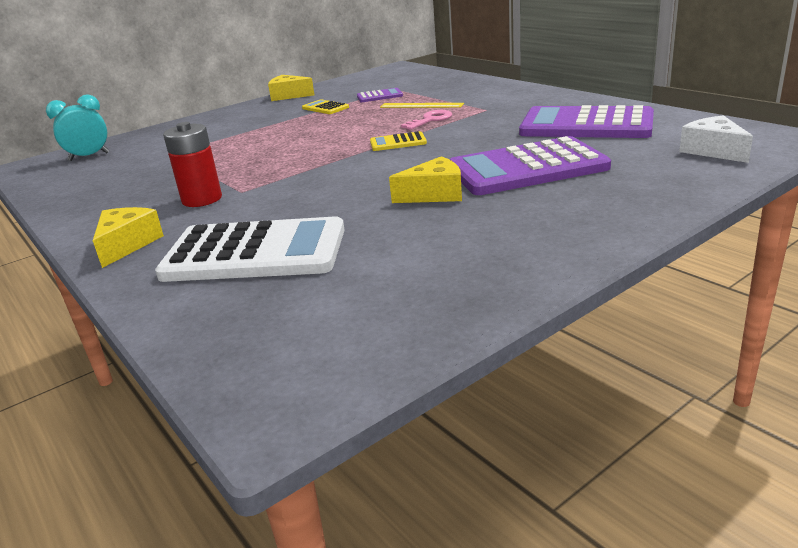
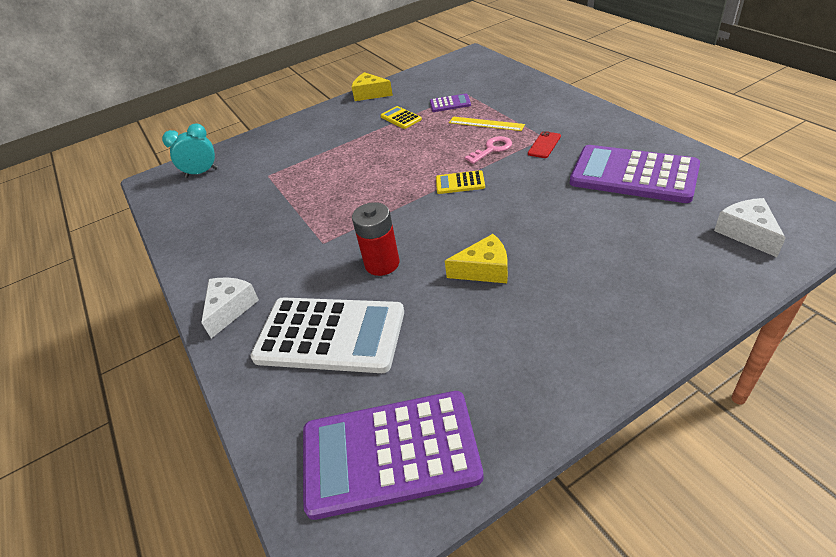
camera: 10 degrees right, 15 degrees up
yellow cheese [93,207,164,268] -> white cheese [201,278,259,338]
red battery [163,122,222,207] -> red battery moved to [352,202,399,276]
purple calculator [450,136,611,195] -> purple calculator moved to [303,391,484,520]
none -> red phone [528,131,561,158]

